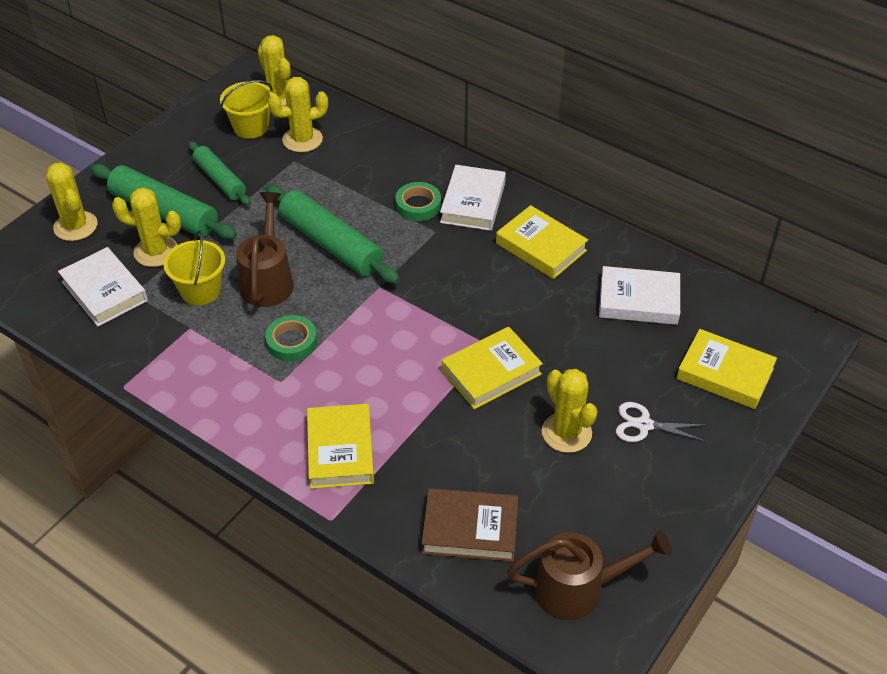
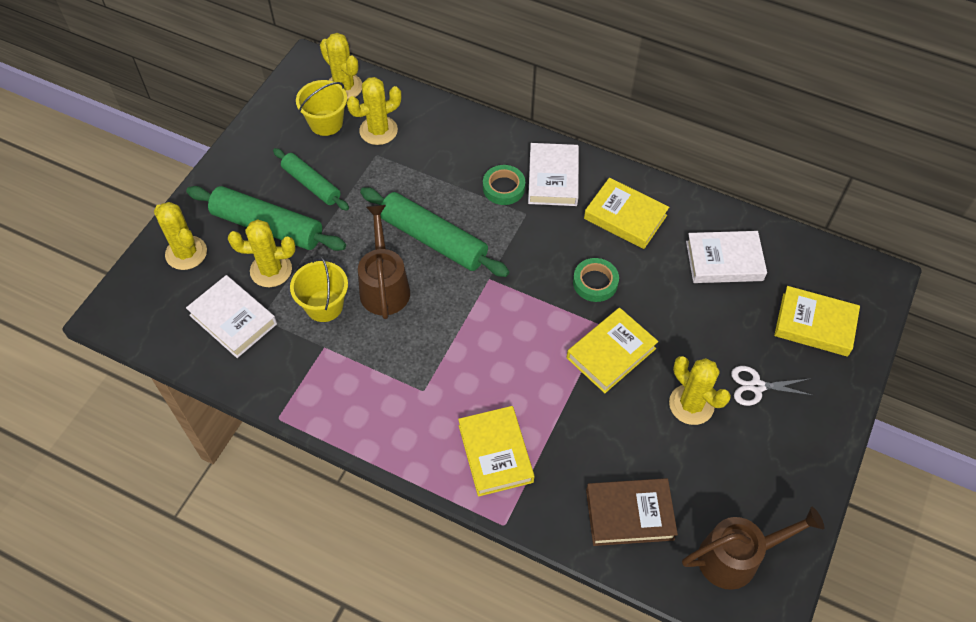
camera: 10 degrees left, 10 degrees up
green tape [265,315,317,362] -> green tape moved to [573,258,619,302]

